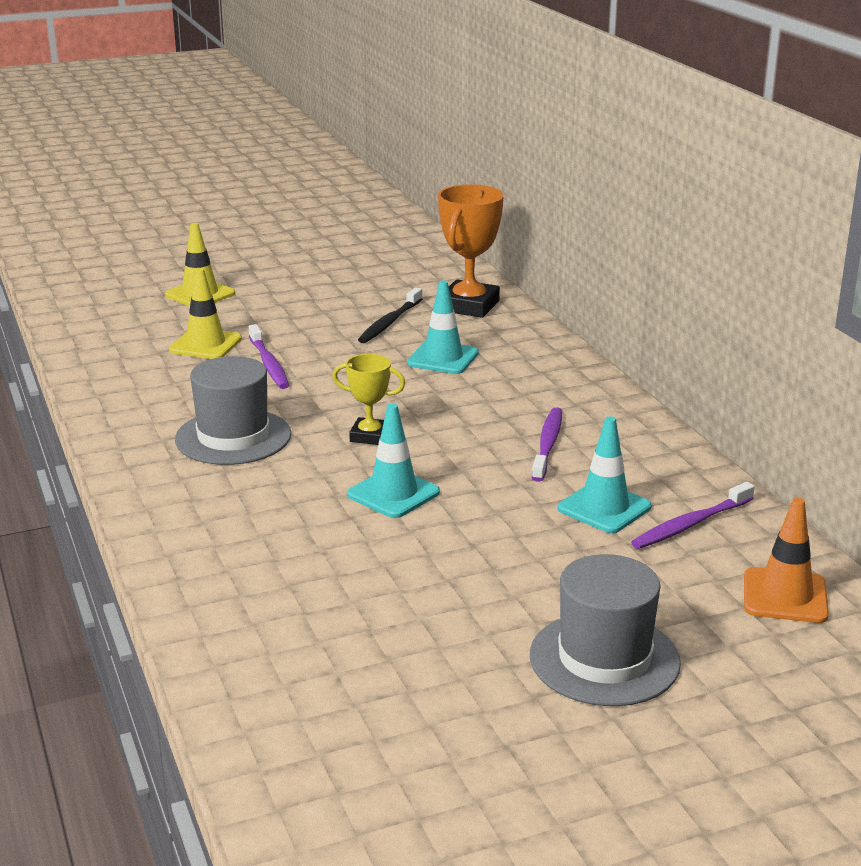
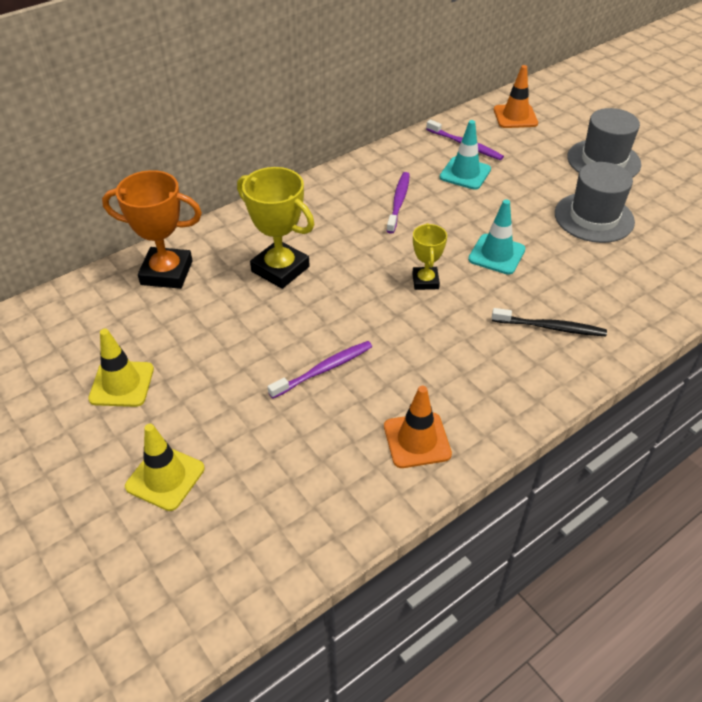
camera: 105 degrees left, 20 degrees up
yellow traffic cone [169,268,242,359] -> yellow traffic cone moved to [88,329,154,407]
grey hat [175,356,291,465] -> grey hat moved to [555,162,635,243]
black toothbrush [358,287,422,343] -> black toothbrush moved to [492,308,607,336]
turquoise traffic cone [407,280,479,374] -> yellow trophy [237,167,314,289]
purple toothbrush [532,407,562,482] -> purple toothbrush turned 105 degrees clockwise [387,172,410,234]
none -> orange traffic cone [384,386,452,468]

